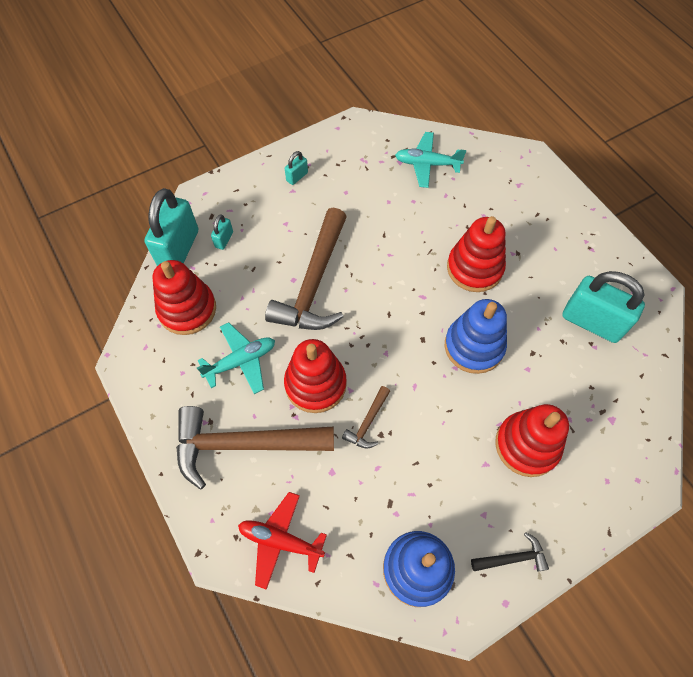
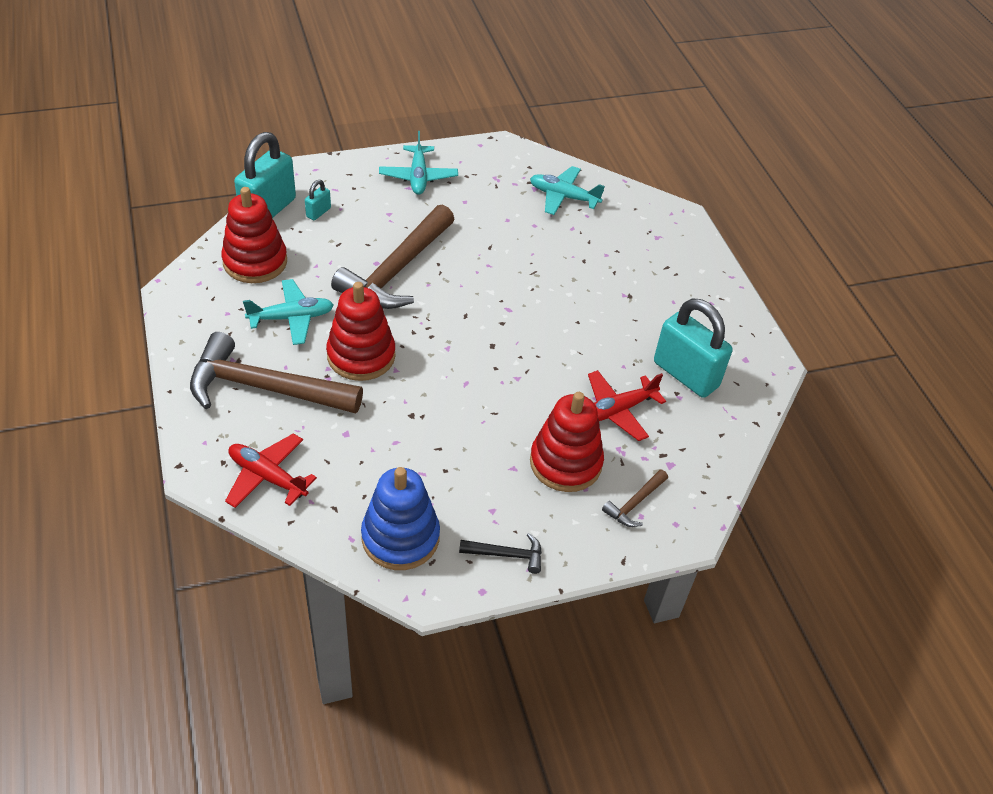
camera: 10 degrees right, 15 degrees down
turquoise padlock [285,151,308,185] -> turquoise plane [379,131,458,195]
brown hammer [342,386,390,449] -> brown hammer moved to [602,469,668,527]
blue stacking toy [445,299,507,374] -> none
red stacking toy [447,216,506,292] -> none
none -> red plane [588,370,666,441]

